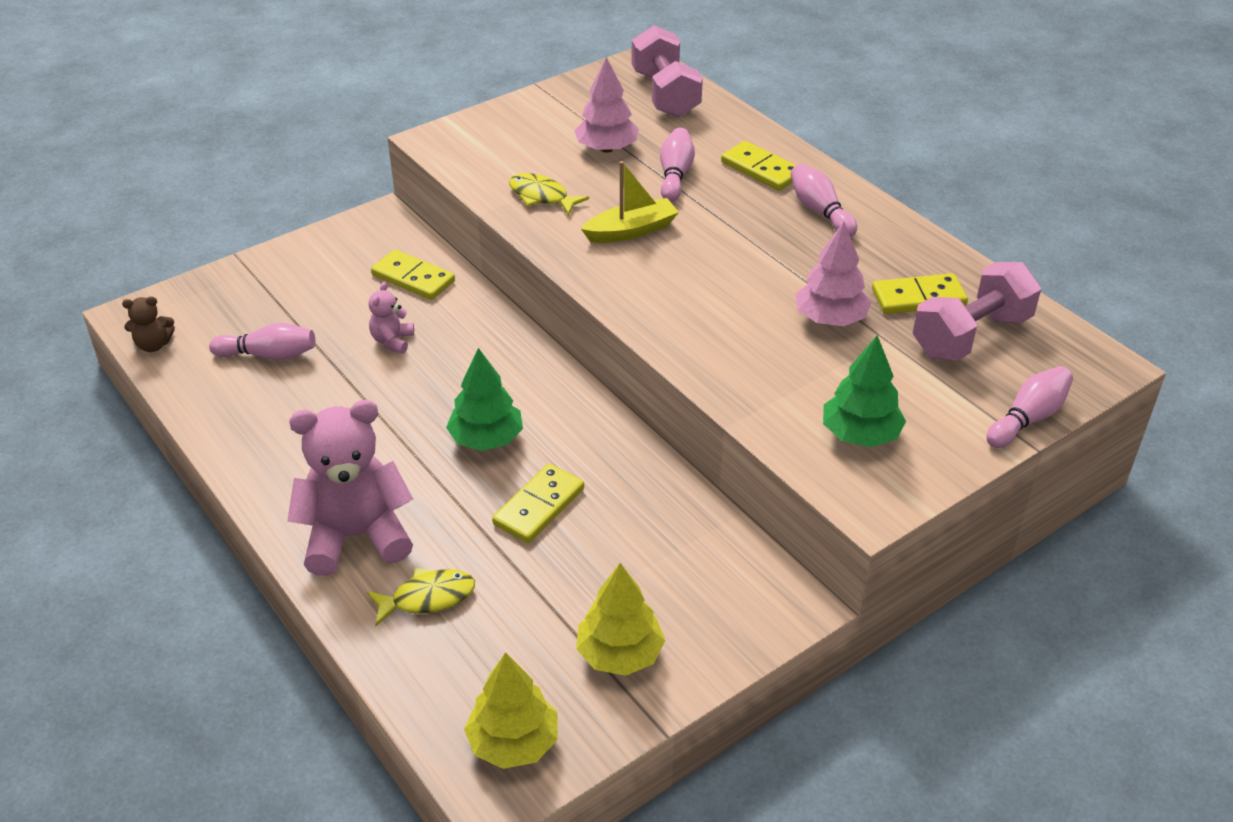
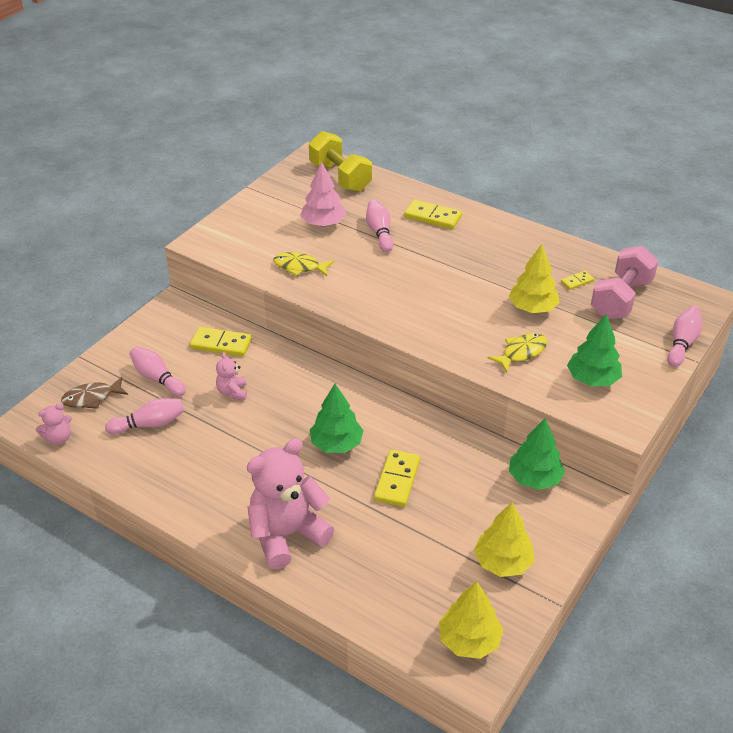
camera: 20 degrees left, 0 degrees up
brown teddy bear [122,297,175,352] -> pink teddy bear [36,403,72,445]
yellow fish [366,568,475,626] -> yellow fish moved to [487,333,547,373]
yellow boat [581,161,679,243] -> none
pink dumbbell [631,25,703,118] -> yellow dumbbell [309,131,372,192]
pink bowling pin [791,164,857,237] -> pink bowling pin moved to [129,346,186,397]
pink tree [796,222,872,326] -> yellow tree [509,244,560,313]
yellow domino [872,273,968,314] -> yellow domino [561,271,594,290], size x0.54
none -> brown fish [61,377,128,409]
none -> green tree [509,418,565,490]

